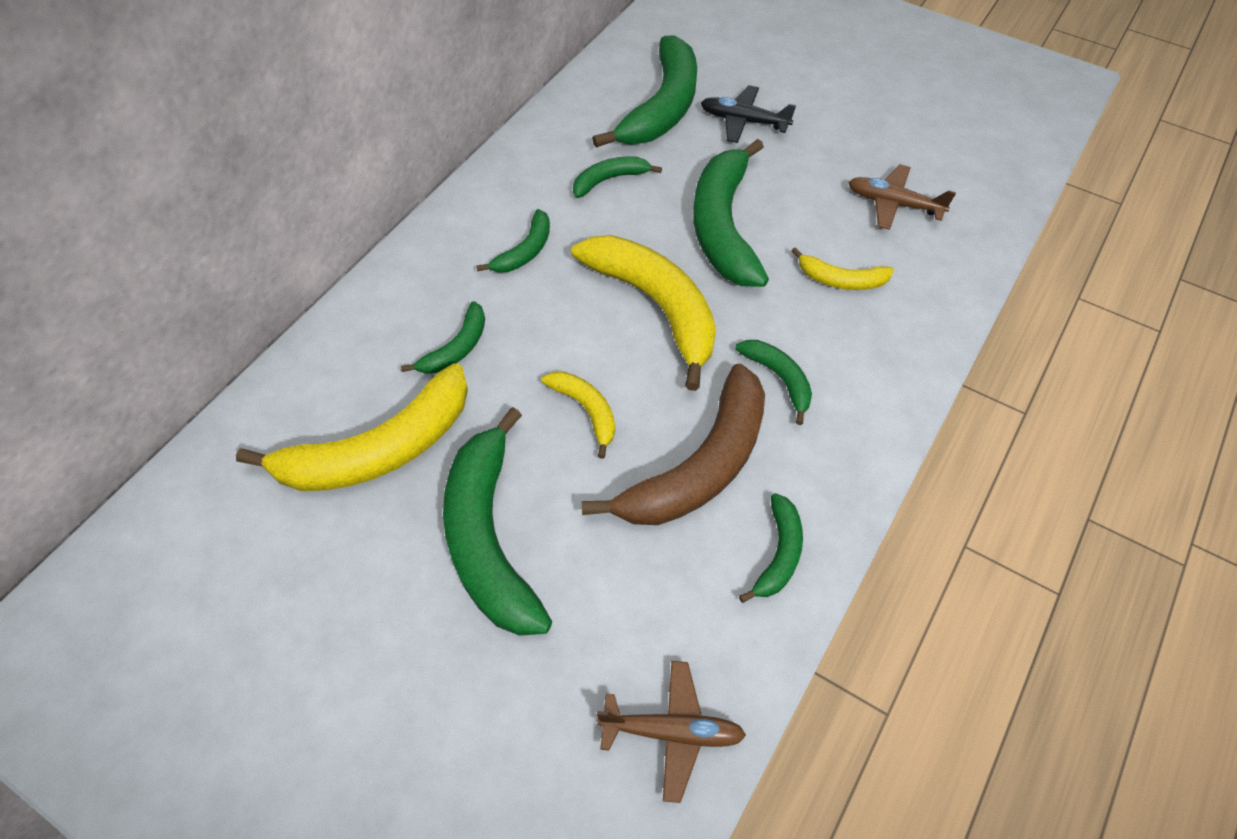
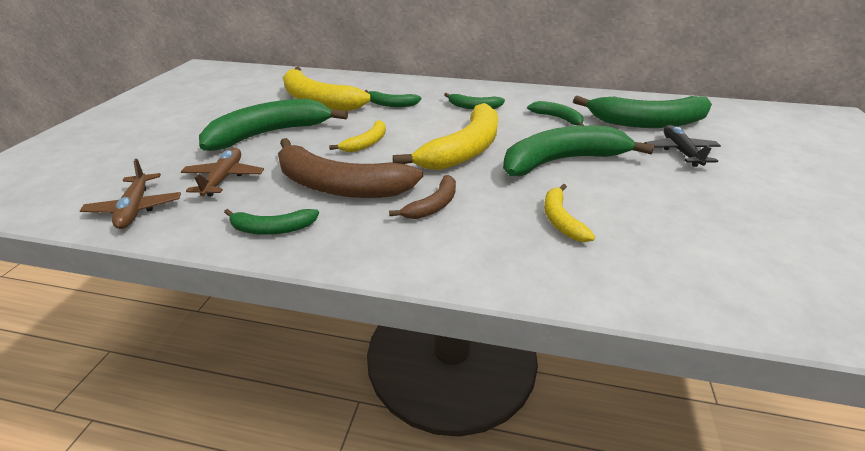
camera: 70 degrees right, 20 degrees down
green banana [736,340,812,425] -> brown banana [389,175,456,219]
brown plane [848,164,956,230] -> brown plane moved to [181,148,264,196]

